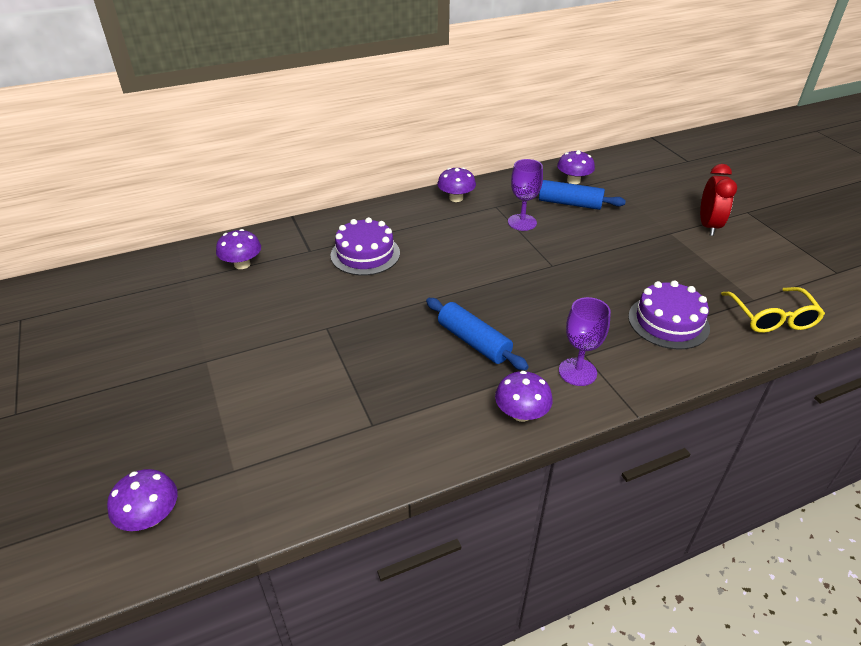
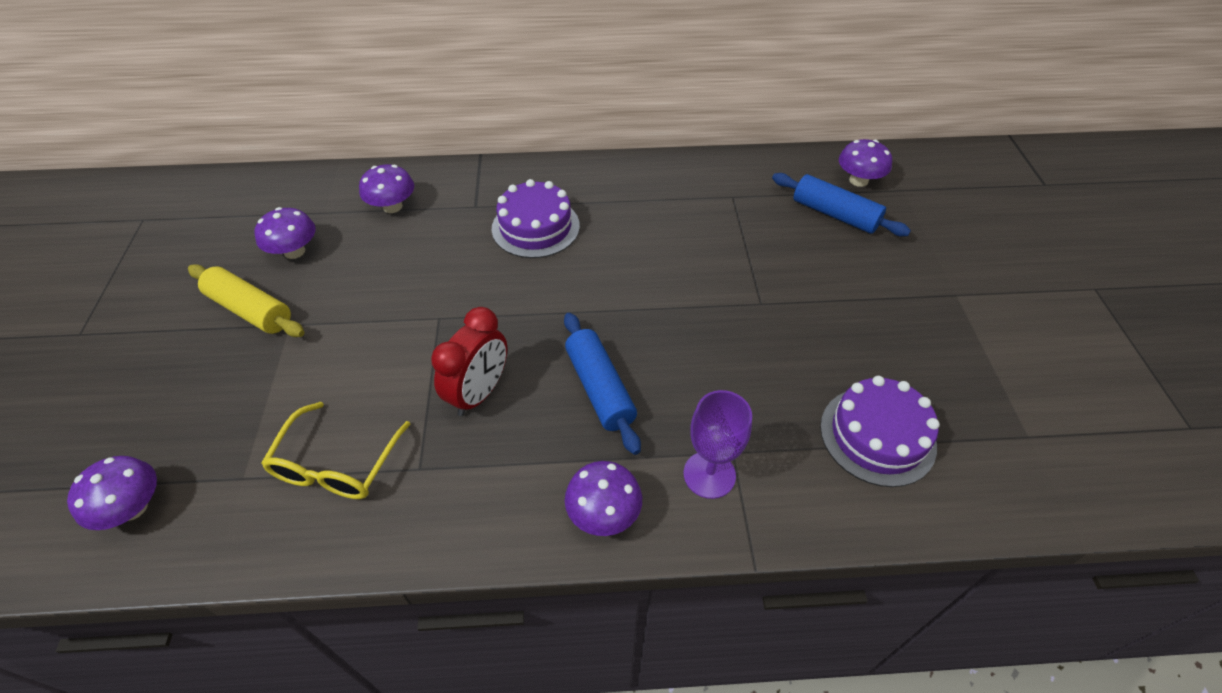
camera: 20 degrees right, 10 degrees up
purple mushroom [437,167,476,202] -> purple mushroom moved to [254,207,316,259]
purple goblet [508,159,543,231] -> none
red clock [700,164,737,236] -> red clock moved to [431,307,507,416]
yellow glasses [721,287,825,333] -> yellow glasses moved to [261,402,410,499]
none -> yellow rolling pin [188,264,305,337]

